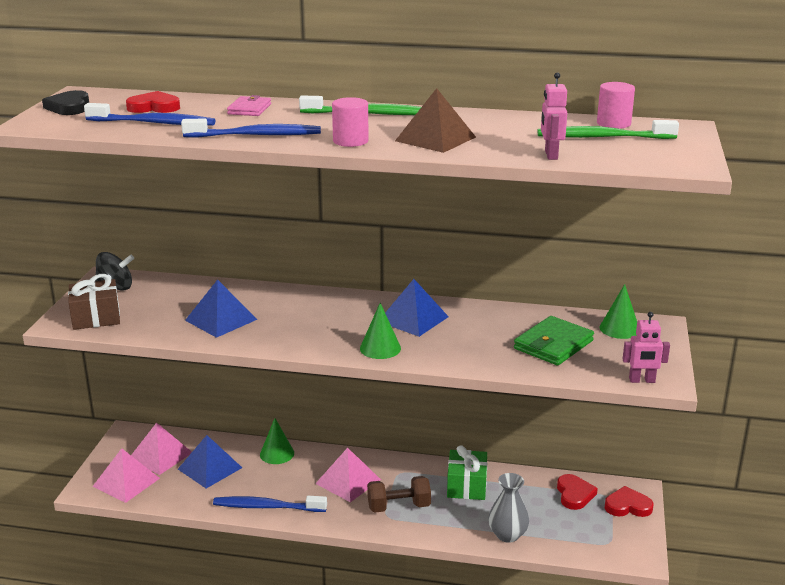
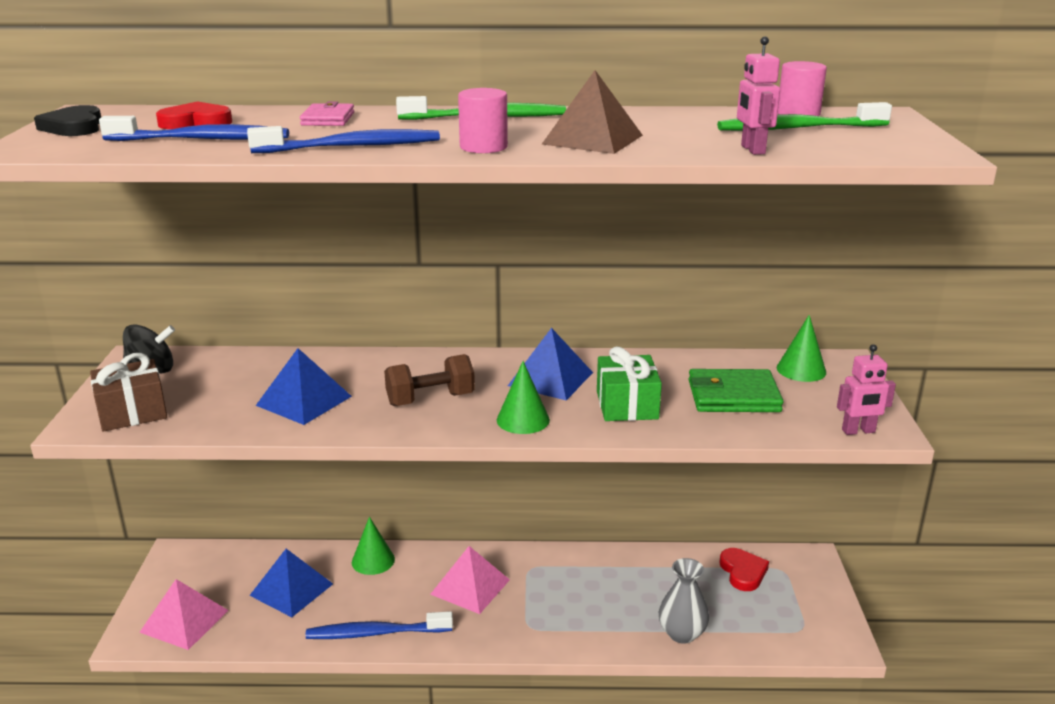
camera: 10 degrees left, 0 degrees up
pink pyramid [131,423,192,475] -> none
brown dumbbell [367,476,431,513] -> brown dumbbell moved to [384,354,475,406]
green gift [447,445,487,500] -> green gift moved to [597,346,662,421]
green wallet [514,316,594,365] -> green wallet turned 60 degrees clockwise [688,369,784,412]
red heart [605,486,653,517] -> none

